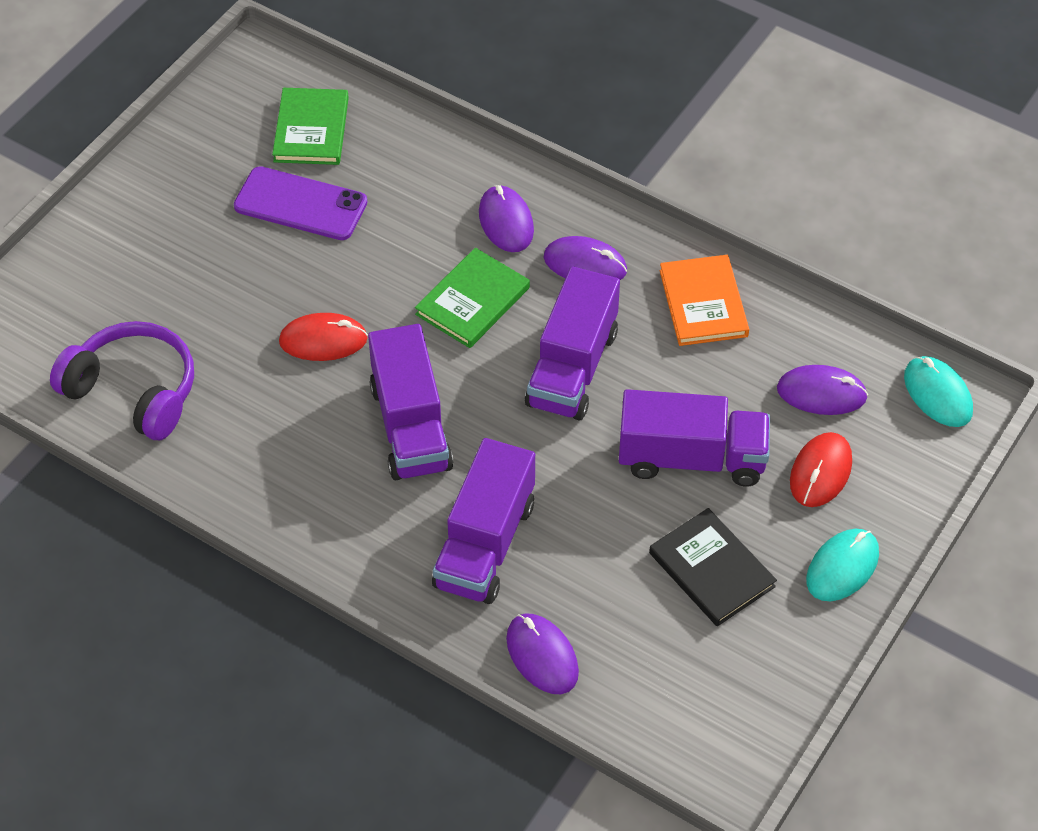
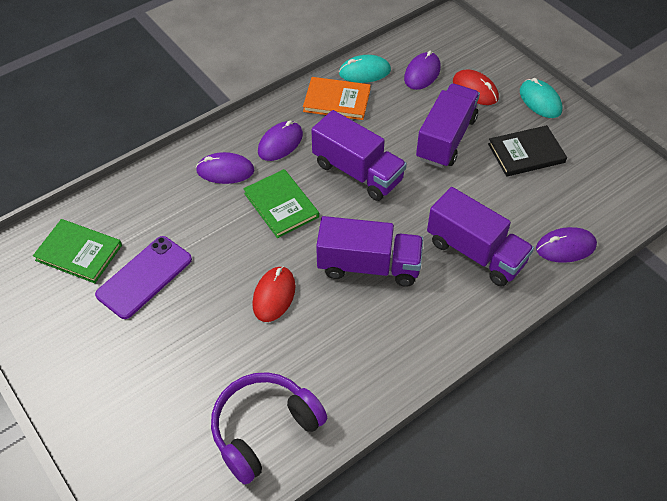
camera: 70 degrees left, 0 degrees up
turquoise mouse [904,356,973,427] -> turquoise mouse moved to [339,55,391,83]

